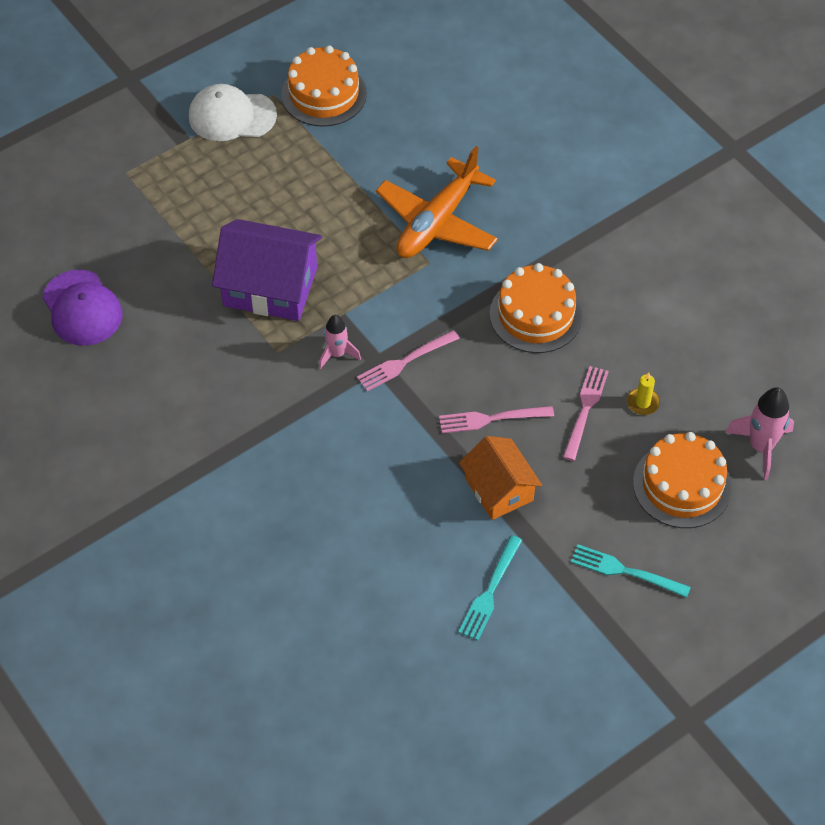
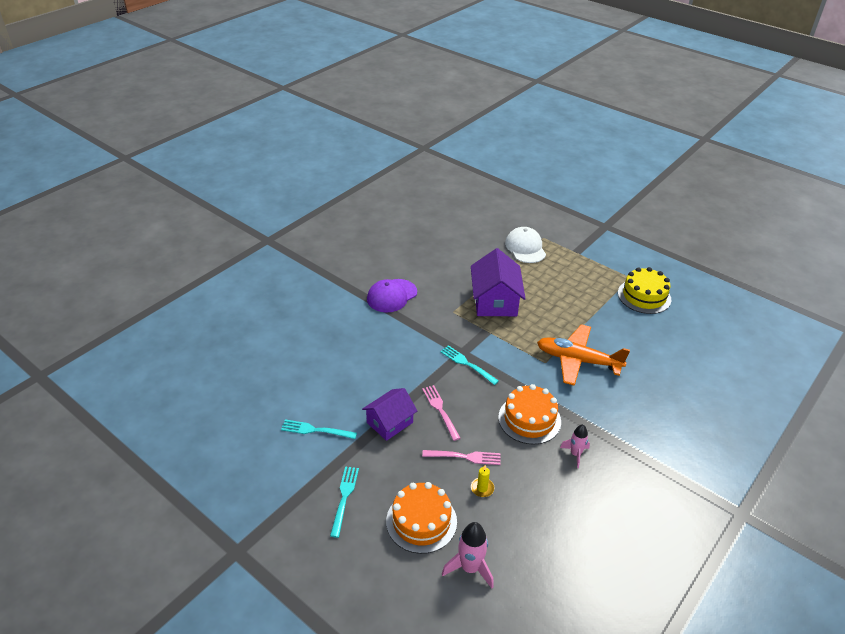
camera: 75 degrees right, 15 degrees down
purple cap [42,270,123,346] -> purple cap moved to [367,279,417,313]
white cap [189,84,277,141] -> white cap moved to [505,227,546,263]
orange cake [281,46,367,127] -> yellow cake [618,267,671,314]
pink rocket [319,315,361,369] -> pink rocket moved to [560,424,590,468]
pink fork [357,330,460,391] -> turquoise fork [440,345,499,385]
orange house [459,436,542,520] -> purple house [362,388,417,441]

